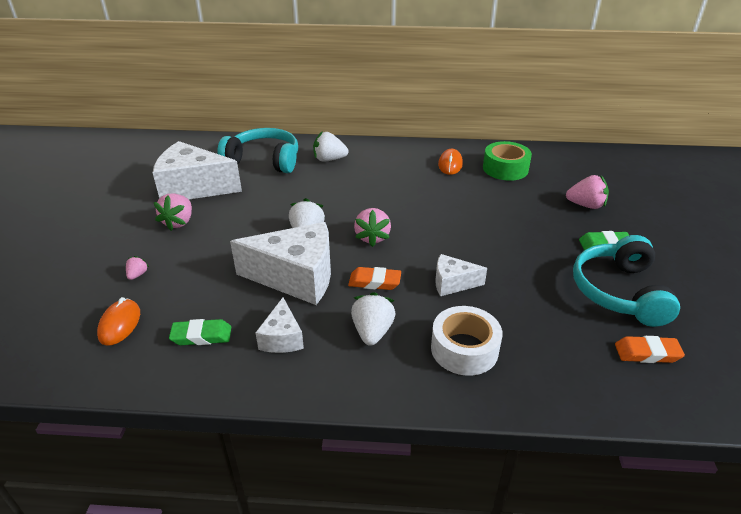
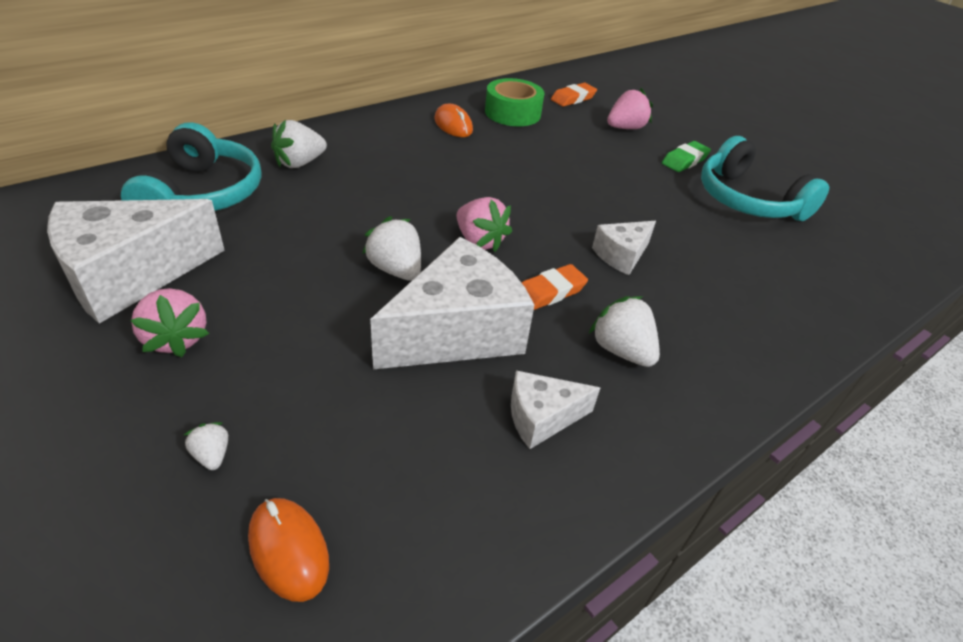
camera: 45 degrees left, 5 degrees up
pink strawberry [126,256,149,280] -> white strawberry [184,422,228,470]
green eraser [169,319,231,345] -> none
turquoise headphones [217,128,298,173] -> turquoise headphones turned 120 degrees clockwise [121,122,261,211]
white cheese [255,298,304,353] -> white cheese turned 120 degrees clockwise [511,370,600,449]
white tape [431,306,502,376] -> none
orange eraser [615,336,685,363] -> orange eraser moved to [551,83,597,107]

